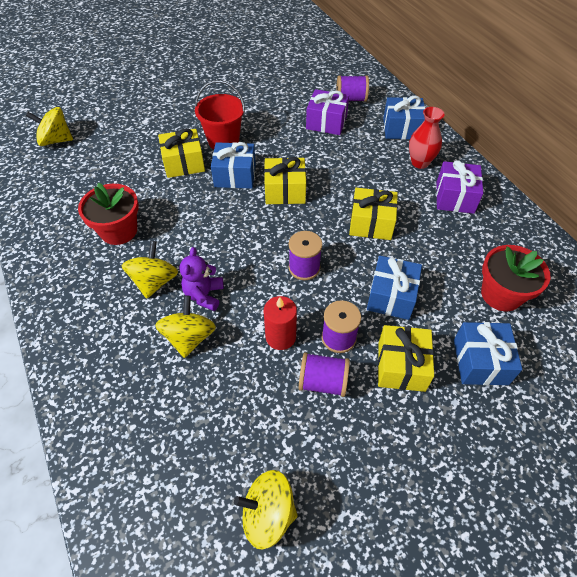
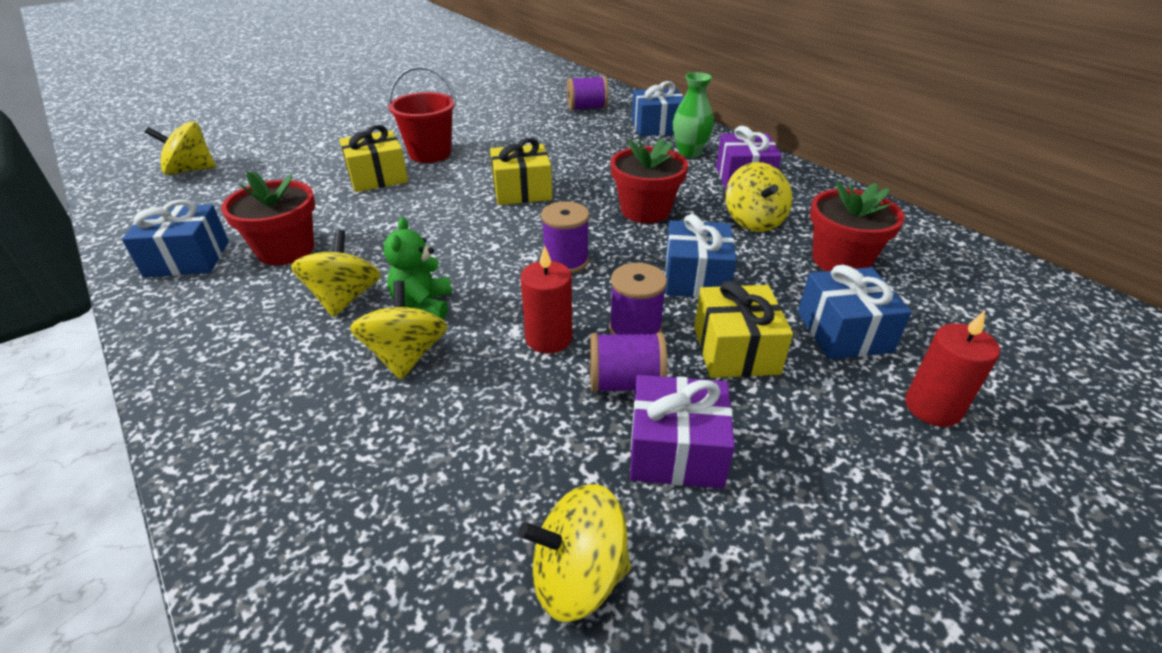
camera: 10 degrees left, 15 degrees down
purple teddy bear [180,247,224,311] -> green teddy bear [383,217,452,319]
blue gift [211,142,256,189] -> blue gift moved to [122,199,229,278]
purple gift [306,89,349,135] -> purple gift moved to [630,375,735,489]
yellow gift [349,188,398,240] -> red flower pot [610,138,688,223]
red vase [409,107,445,169] -> green vase [673,72,714,158]
none -> yellow spinning top [726,162,792,232]
none -> red candle [905,311,1000,427]

